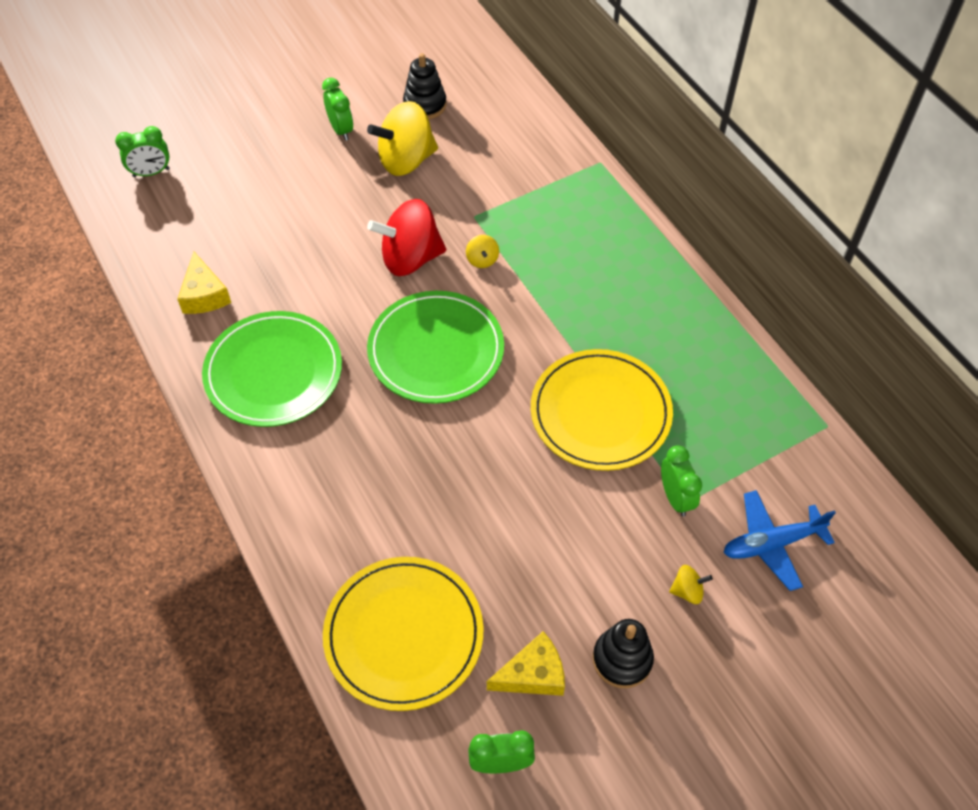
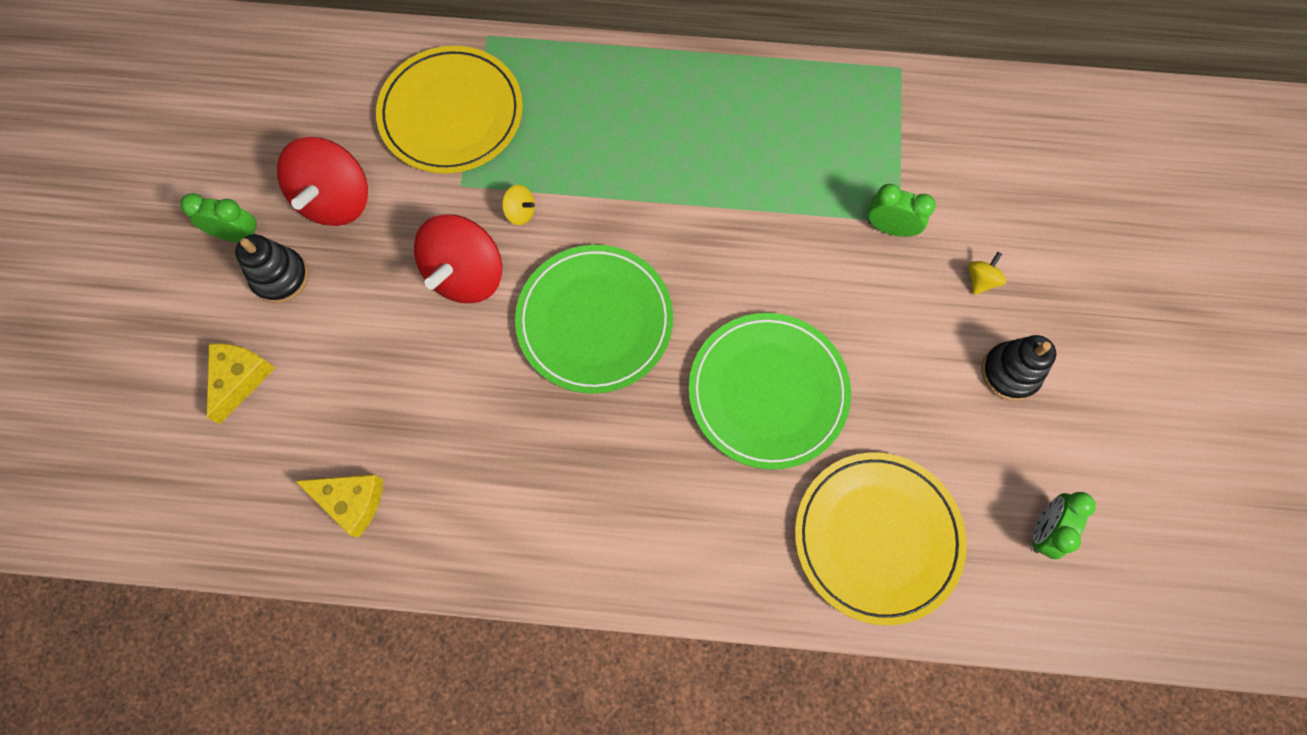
camera: 55 degrees left, 15 degrees up
green clock [115,126,170,177] -> none
green plate [202,311,342,427] -> green plate moved to [689,313,851,470]
yellow spinning top [367,101,438,176] -> red spinning top [277,137,368,226]
black stacking toy [403,53,447,119] -> black stacking toy moved to [235,234,309,303]
yellow cheese [487,631,565,696] -> yellow cheese moved to [207,343,275,424]
yellow plate [531,349,673,471] -> yellow plate moved to [376,46,523,173]
blue plane [723,490,836,591] -> none

